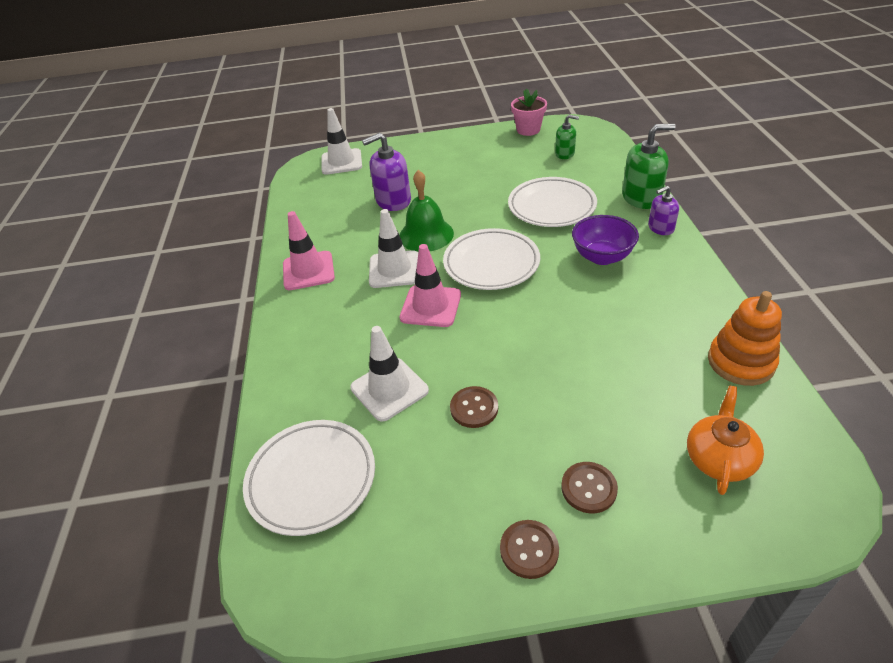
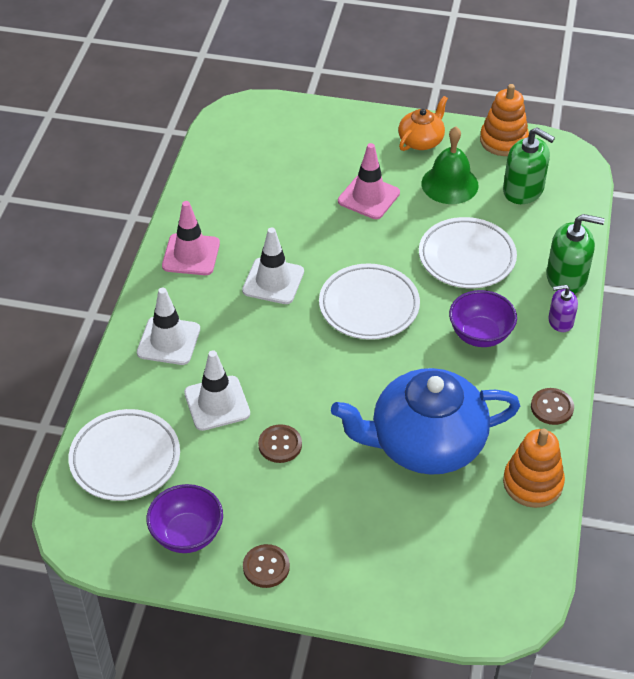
camera: 15 degrees right, 5 degrees up
white traffic cone [322,108,362,175] -> white traffic cone moved to [137,288,200,365]
purple soap dispenser [362,132,411,211] -> none
green bell [399,170,454,252] -> green bell moved to [422,126,479,204]
pink traffic cone [400,244,461,327] -> pink traffic cone moved to [338,143,400,219]
pink flower pot [511,89,547,136] -> orange stacking toy [480,84,529,156]
green soap dispenser [555,115,579,159] -> green soap dispenser [503,128,555,204], size x1.68
brown button [561,462,618,513] -> brown button moved to [531,388,574,425]
orange teapot [687,386,764,495] -> orange teapot moved to [398,96,448,151]
none -> purple bowl [147,484,223,553]
none -> blue teapot [331,368,520,475]

